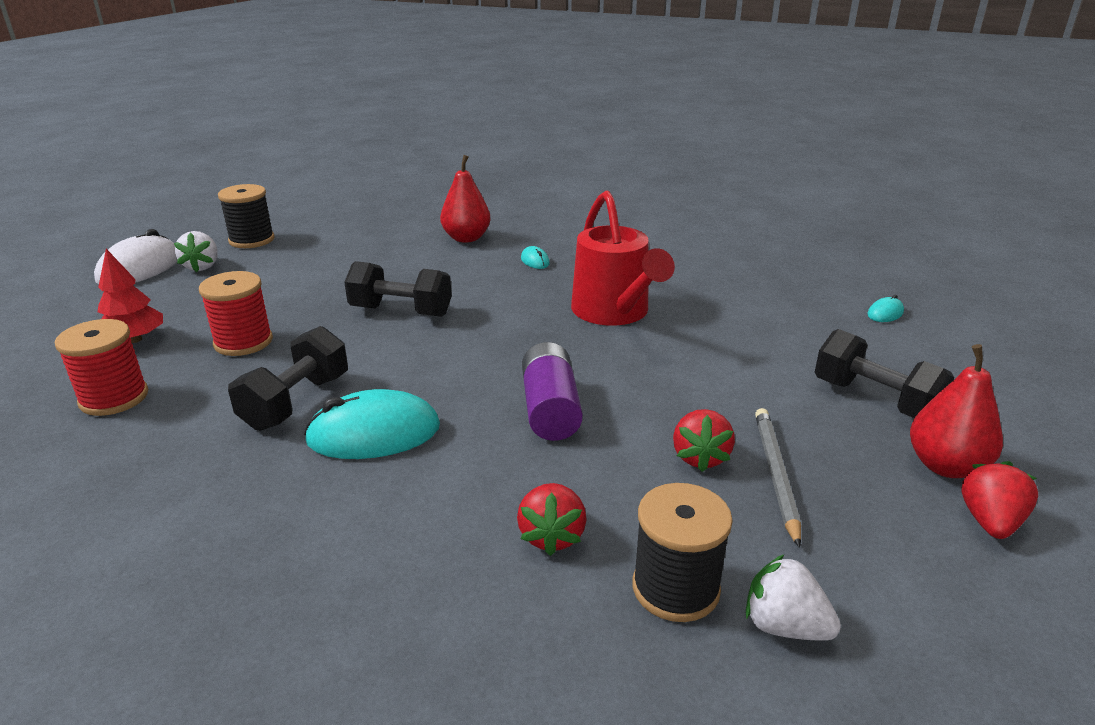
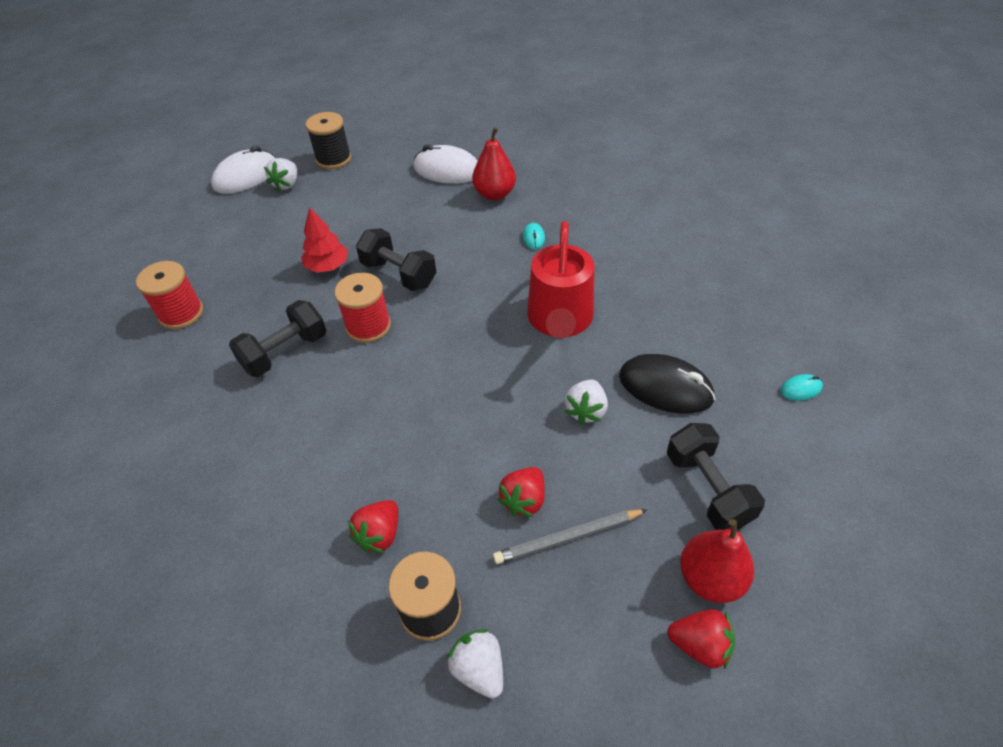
camera: 25 degrees right, 20 degrees up
red tree [98,249,163,343] -> red tree moved to [301,207,348,273]
red spool [199,271,273,356] -> red spool moved to [334,273,391,343]
turquoise mouse [304,389,440,459] -> none
purple battery [522,342,583,441] -> none
grey pencil [755,408,801,548] -> grey pencil turned 135 degrees counterclockwise [493,509,647,564]
red strawberry [961,461,1038,539] -> red strawberry turned 60 degrees clockwise [667,609,735,669]
none -> white mouse [413,144,477,184]
none -> white strawberry [565,379,608,425]
none -> black mouse [619,354,715,414]

